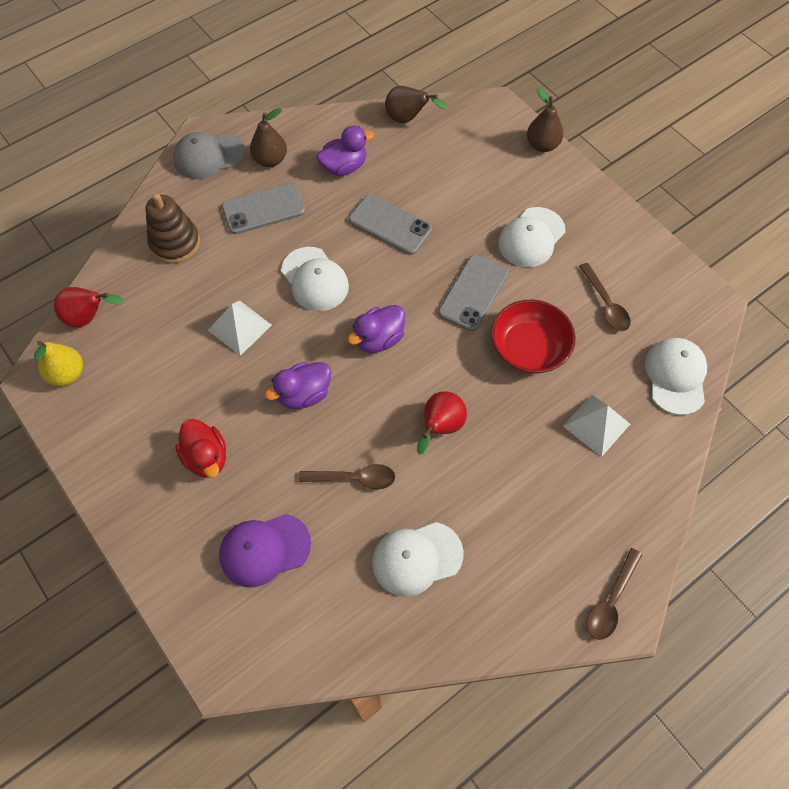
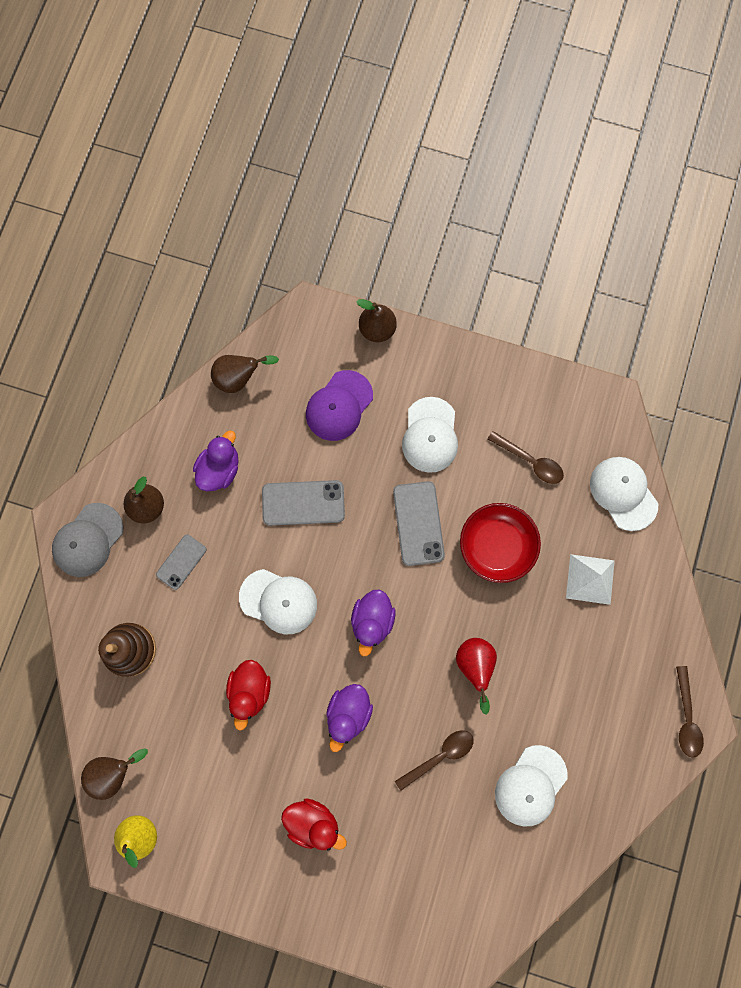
camera: 35 degrees left, 15 degrees up
red pear [54,287,124,327] -> brown pear [81,748,148,800]
white pyramid [208,300,272,356] -> red duck [226,660,271,731]
purple cap [219,514,311,587] -> purple cap moved to [306,370,373,441]
grey phone [222,183,306,234] -> grey phone [156,535,206,590], size x0.64

